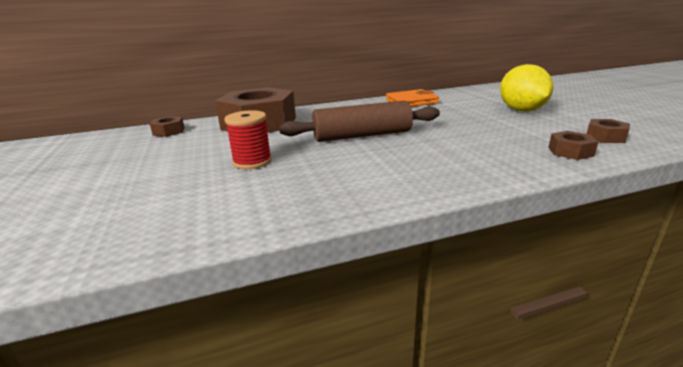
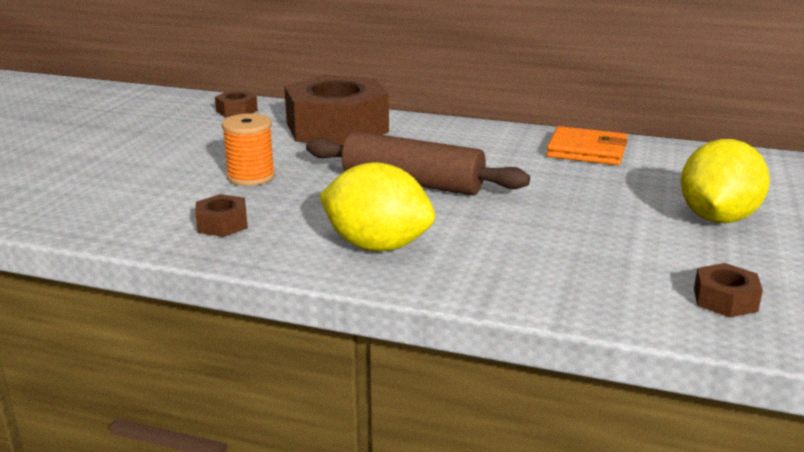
camera: 35 degrees right, 0 degrees up
red spool [225,110,272,169] -> orange spool [222,113,275,186]
brown nut [548,131,598,160] -> brown nut moved to [195,194,248,237]
none -> yellow lemon [319,162,435,251]

